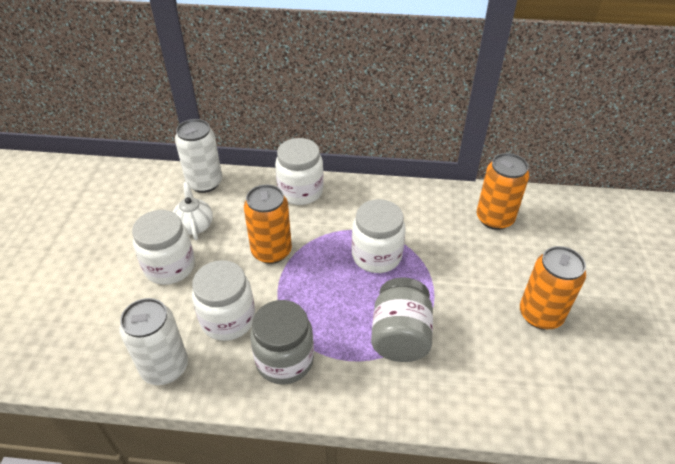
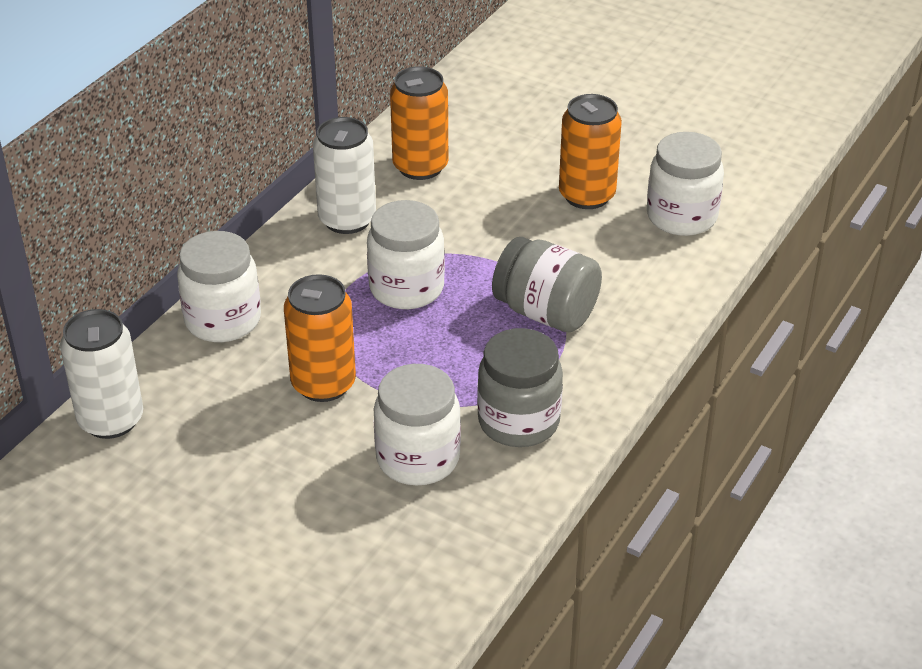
camera: 65 degrees left, 5 degrees down
white can [119,298,188,385] -> white can moved to [313,117,376,234]
white jar [132,210,195,285] -> white jar moved to [647,132,724,236]
white teapot [173,182,213,240] -> none

